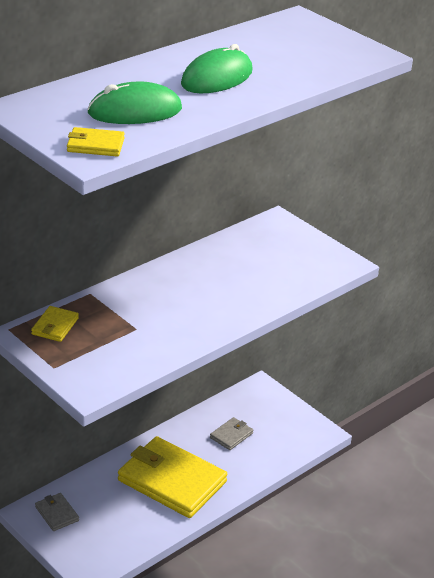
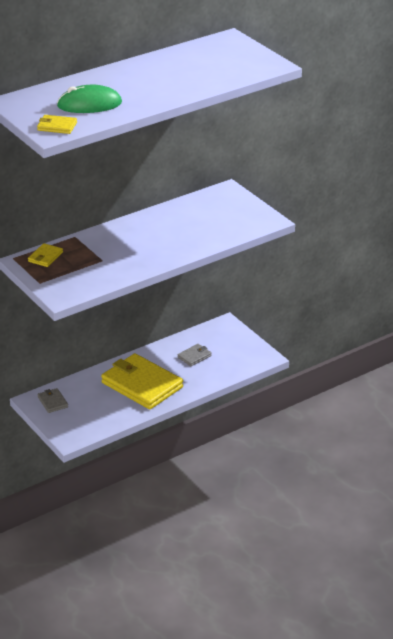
camera: 10 degrees right, 0 degrees up
green mouse [181,44,253,93] -> none

